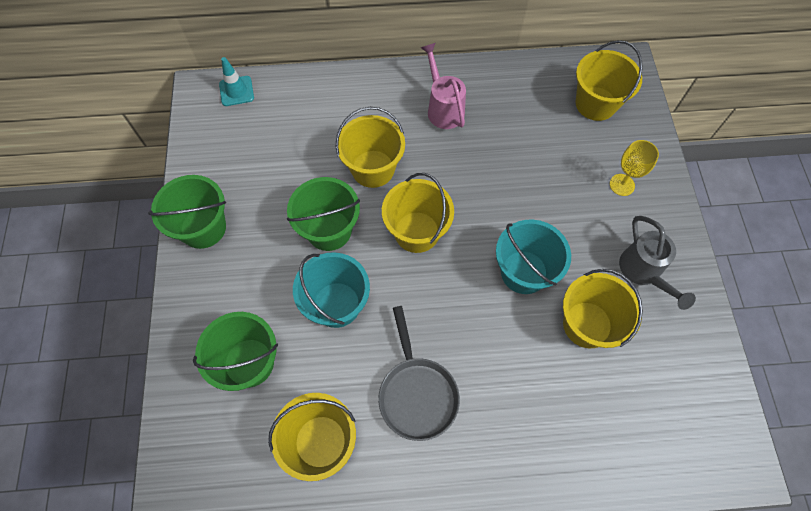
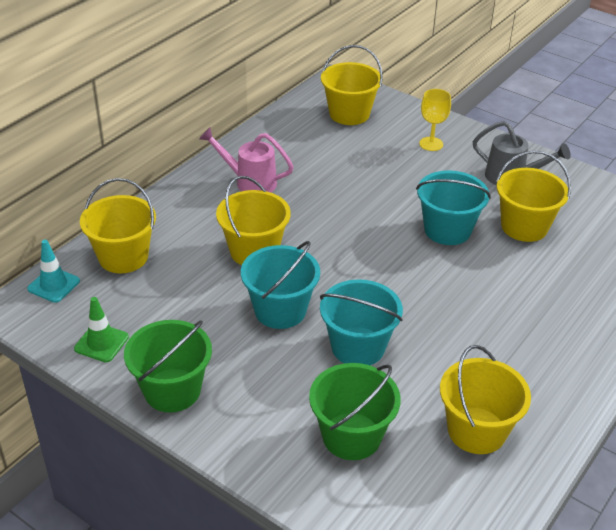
camera: 50 degrees left, 25 degrees down
green bucket [287,177,360,251] -> turquoise bucket [241,241,320,329]
grey pan [378,306,460,441] -> none
yellow bucket [382,173,454,253] -> yellow bucket moved to [80,178,156,274]
none -> green traffic cone [74,297,129,362]

